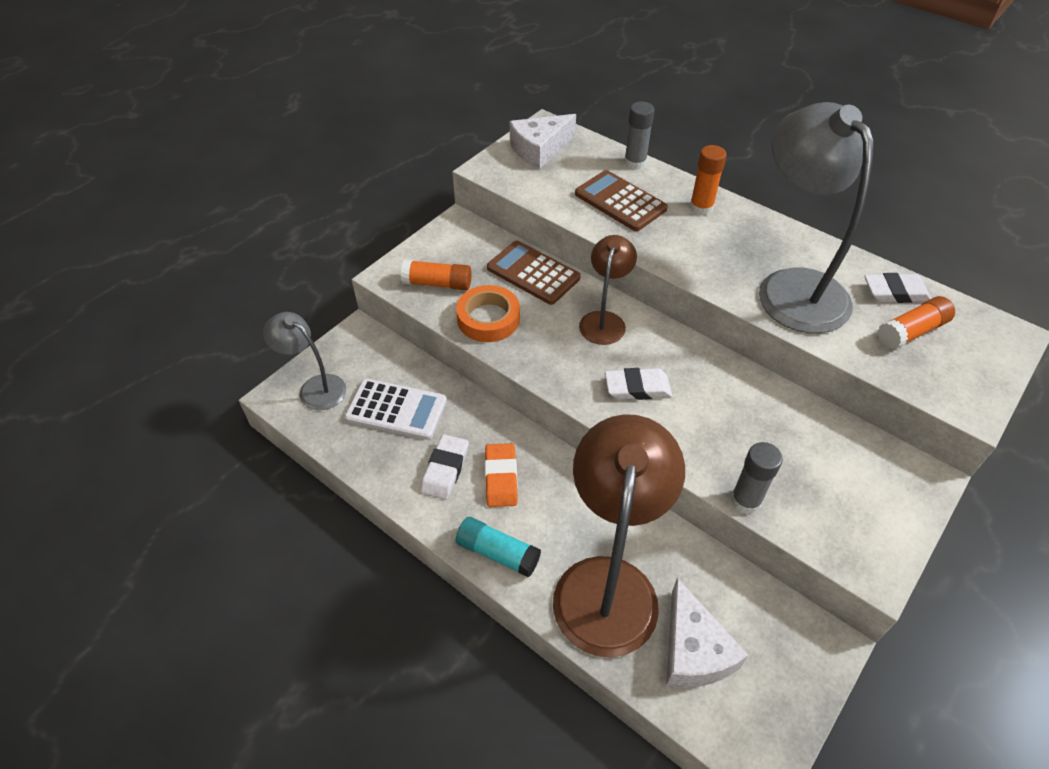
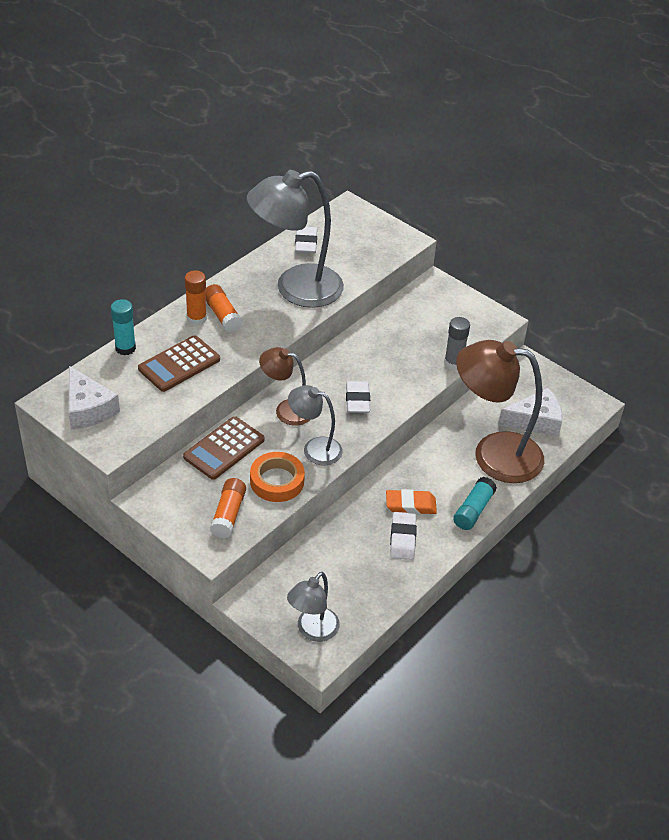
camera: 90 degrees left, 5 degrees down
white calculator [344,378,447,440] -> none
white eraser [420,434,469,500] -> white eraser turned 75 degrees clockwise [390,512,417,560]
grey glue stick [624,102,655,170] -> turquoise glue stick [111,299,136,355]
orange glue stick [878,296,955,349] -> orange glue stick moved to [205,284,243,333]
none -> grey lamp [288,385,343,465]

